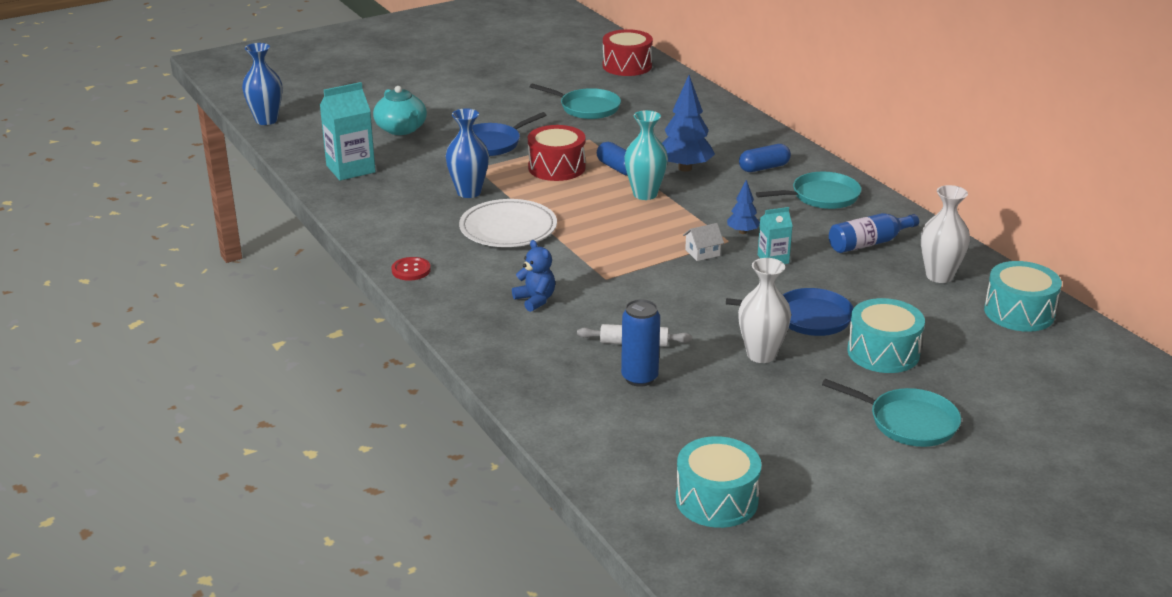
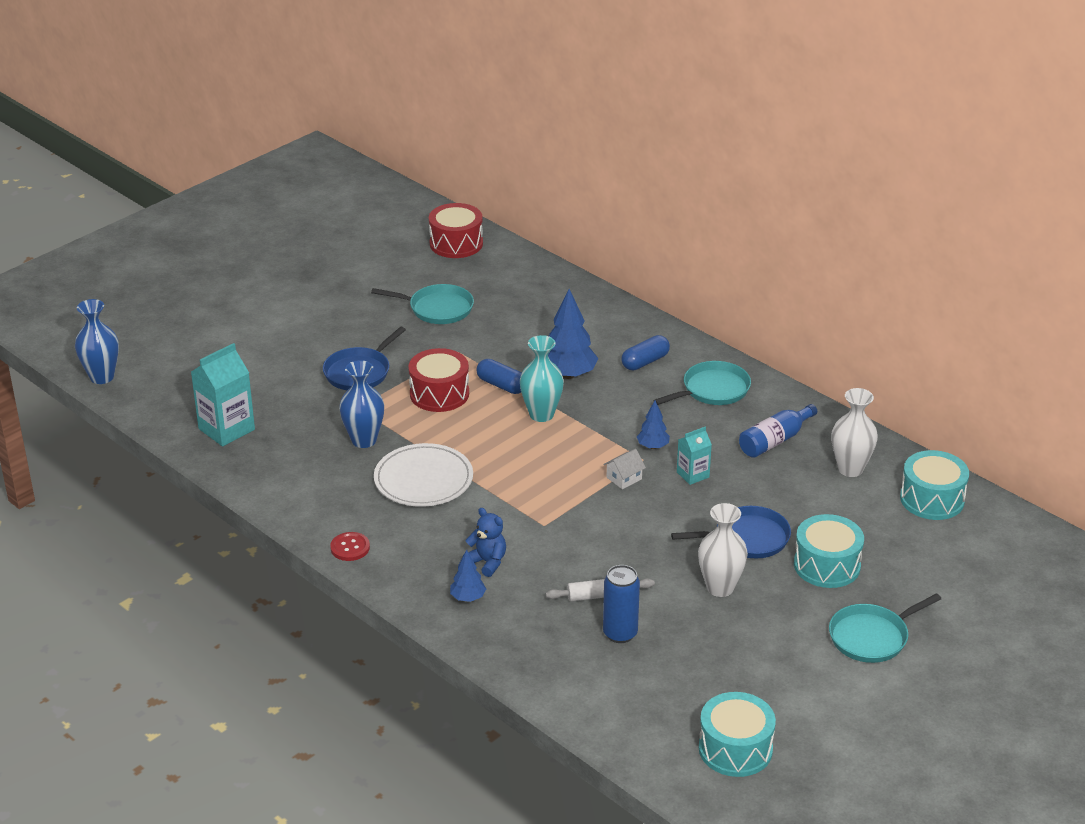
camera: 15 degrees left, 5 degrees up
turquoise teapot [373,86,427,135] -> none
turquoise pan [822,379,961,447] -> turquoise pan turned 135 degrees clockwise [829,593,941,663]
none -> blue tree [450,549,486,602]

